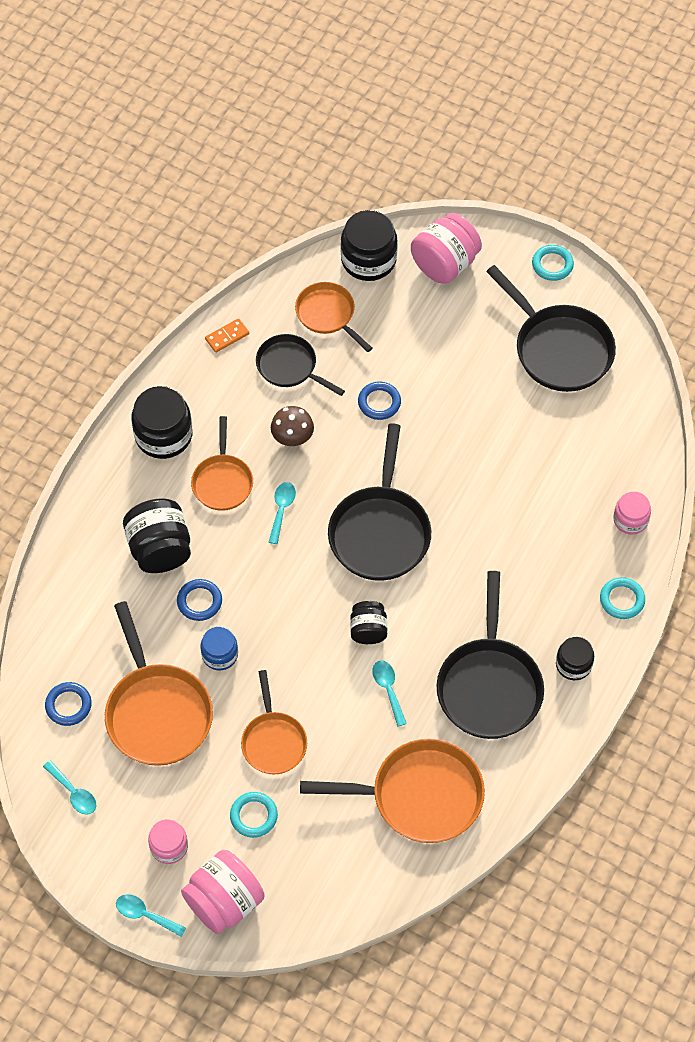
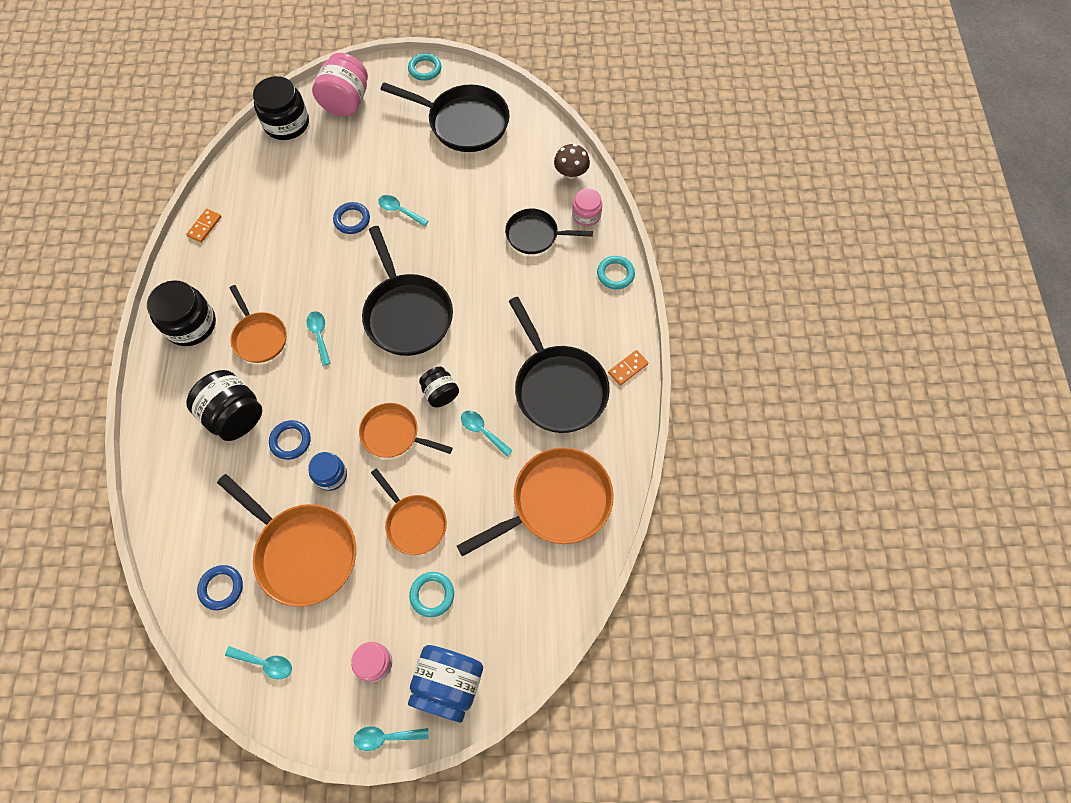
camera: 30 degrees left, 5 degrees up
pink jar [181,850,264,934] -> blue jar [408,645,483,723]
black pan [256,334,345,396] -> black pan moved to [505,209,593,254]
brown mushroom [271,406,314,446] -> brown mushroom moved to [554,144,590,179]
orange pan [295,282,373,352] -> orange pan moved to [359,403,453,458]
black jar [556,637,594,680] -> none
none -> turquoise spoon [378,195,428,227]
none -> orange domino [608,350,649,386]

